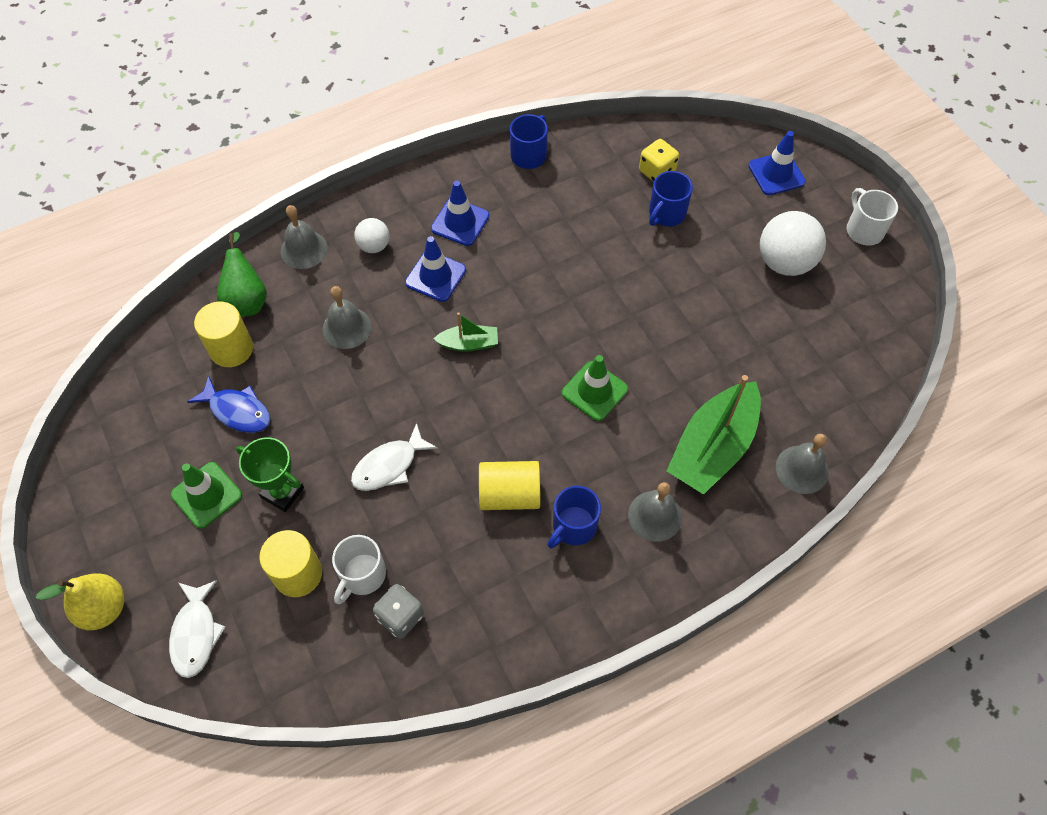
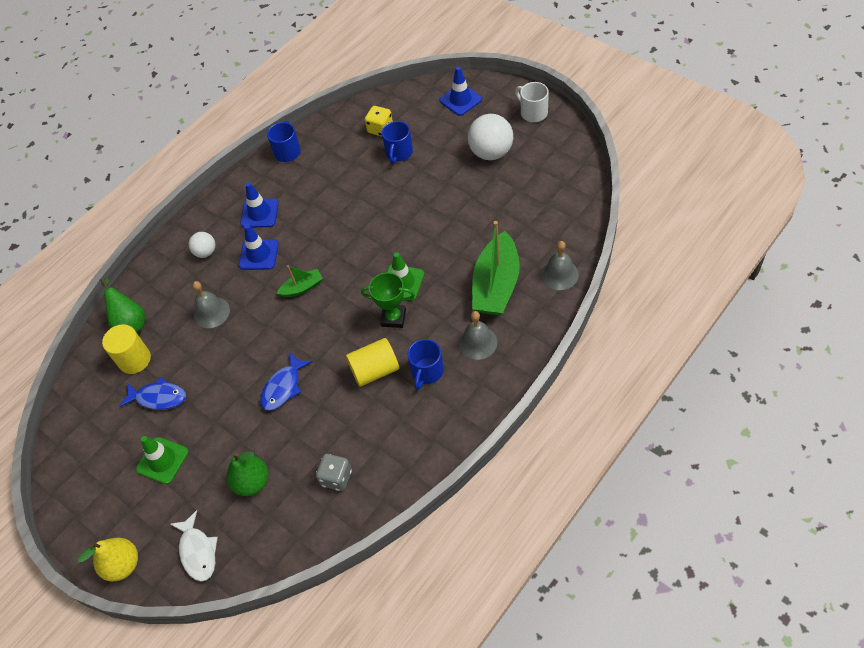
camera: 15 degrees left, 5 degrees down
green trophy [236,437,304,512] -> green trophy moved to [361,272,415,328]
yellow cylinder [259,530,322,597] -> green pear [227,451,269,496]
grey bell [281,205,328,269] -> none
white mug [332,535,386,604] -> none
white fish [351,423,438,491] -> blue fish [260,352,312,411]

